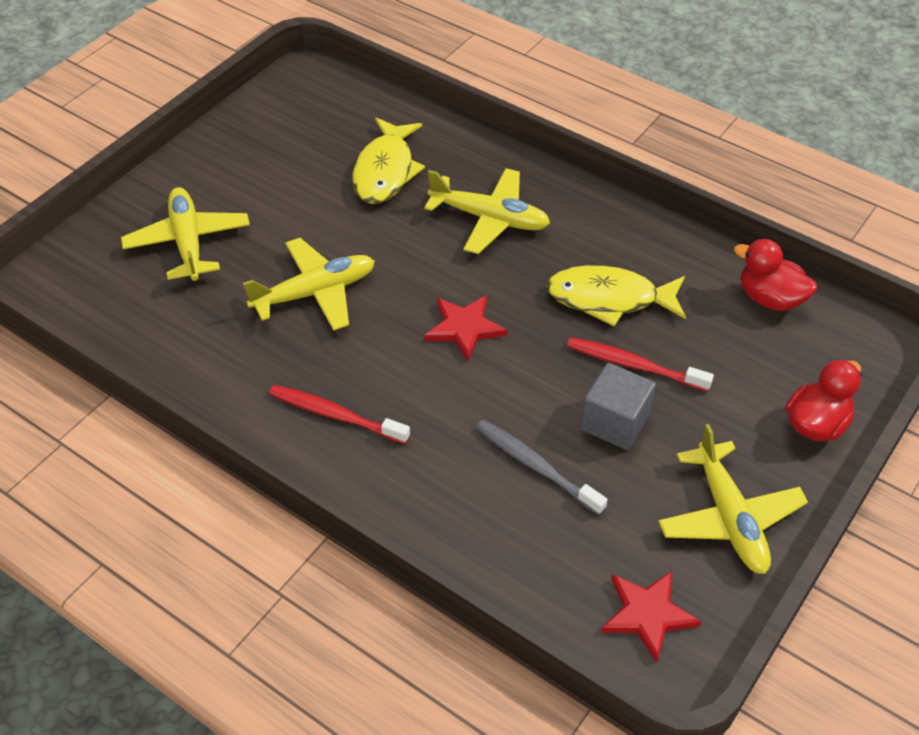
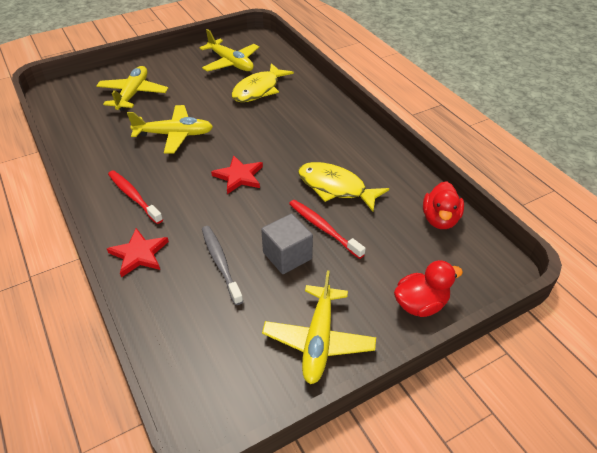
camera: 25 degrees right, 5 degrees down
yellow plane [424,168,550,254] -> yellow plane moved to [200,29,259,72]
red star [601,571,702,663] -> red star moved to [107,228,169,277]
red duck [734,239,817,311] -> red duck turned 135 degrees counterclockwise [423,181,464,229]

